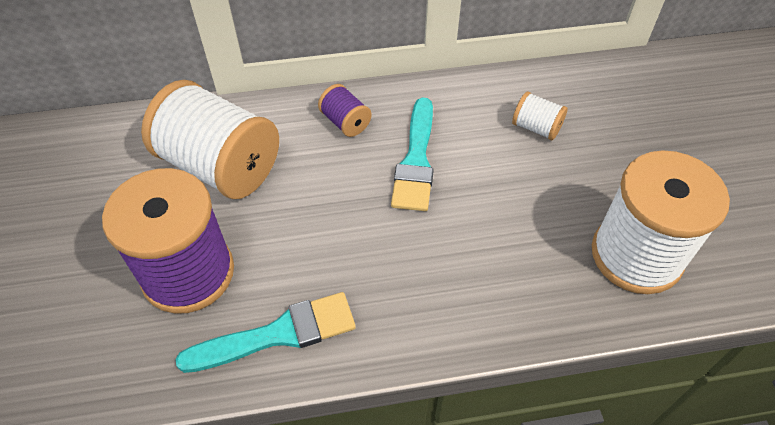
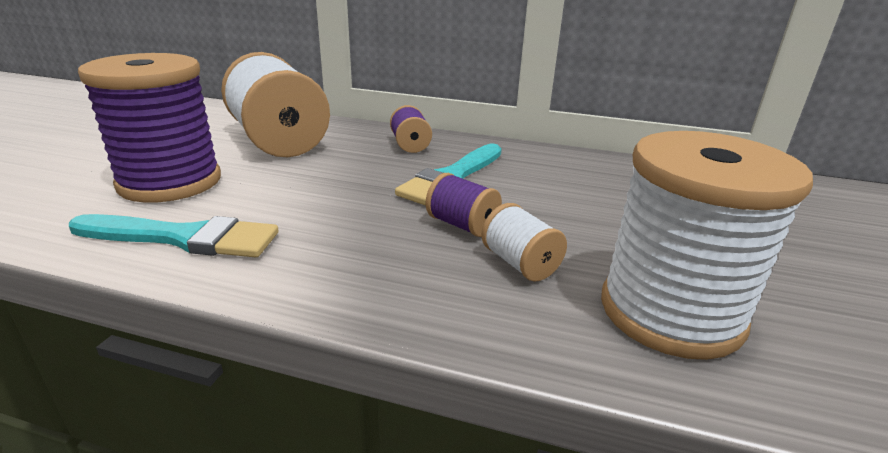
camera: 25 degrees right, 25 degrees down
white spool [512,91,568,140] -> white spool moved to [481,203,567,282]
none -> purple spool [426,173,502,237]

